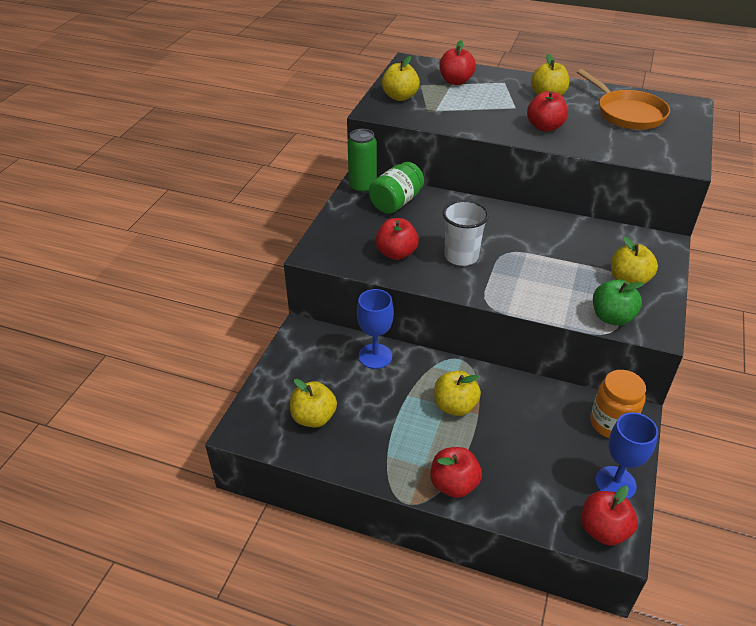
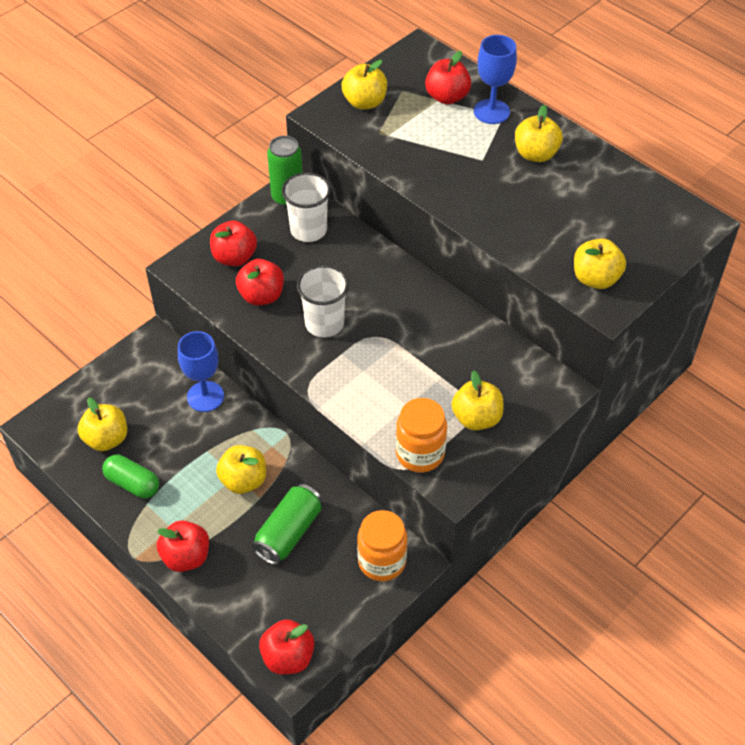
camera: 25 degrees right, 10 degrees up
green jar [369,162,424,214] -> white cup [282,172,331,242]
red apple [527,91,568,132] -> red apple moved to [210,220,257,266]
orange pan [577,69,670,130] -> none
green apple [593,280,644,326] -> orange jar [396,398,447,472]
blue goblet [595,412,658,499] -> blue goblet moved to [474,35,517,124]
none -> green capsule [102,455,159,498]
none -> green can [252,484,322,565]
none -> yellow apple [574,238,626,289]

